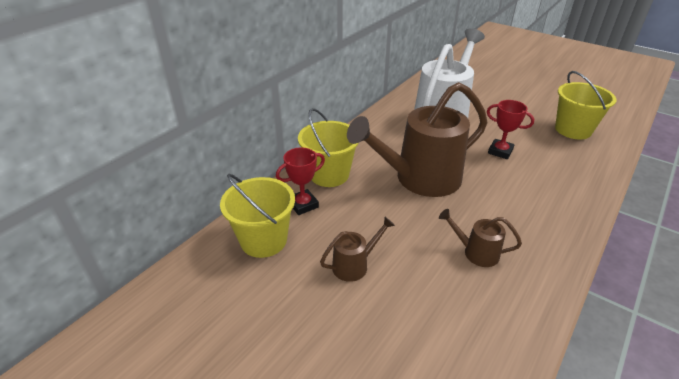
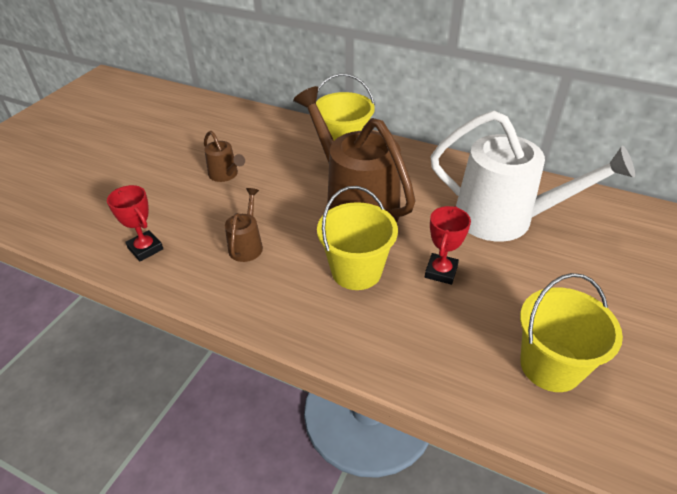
camera: 80 degrees right, 5 degrees up
yellow bucket [220,174,295,258] -> yellow bucket moved to [317,186,398,290]
red trophy [276,148,325,215] -> red trophy moved to [107,185,163,261]

